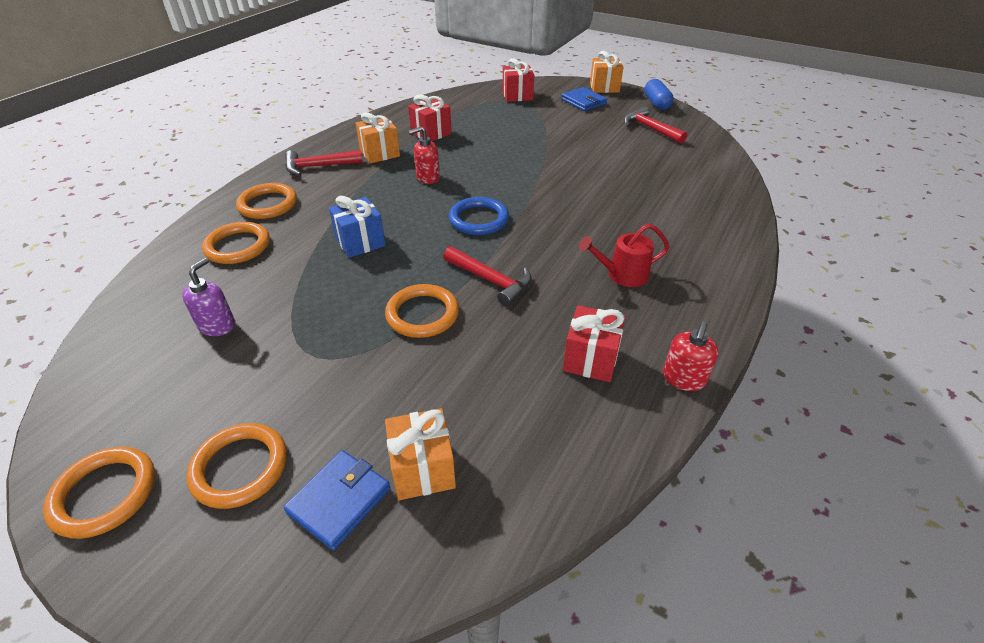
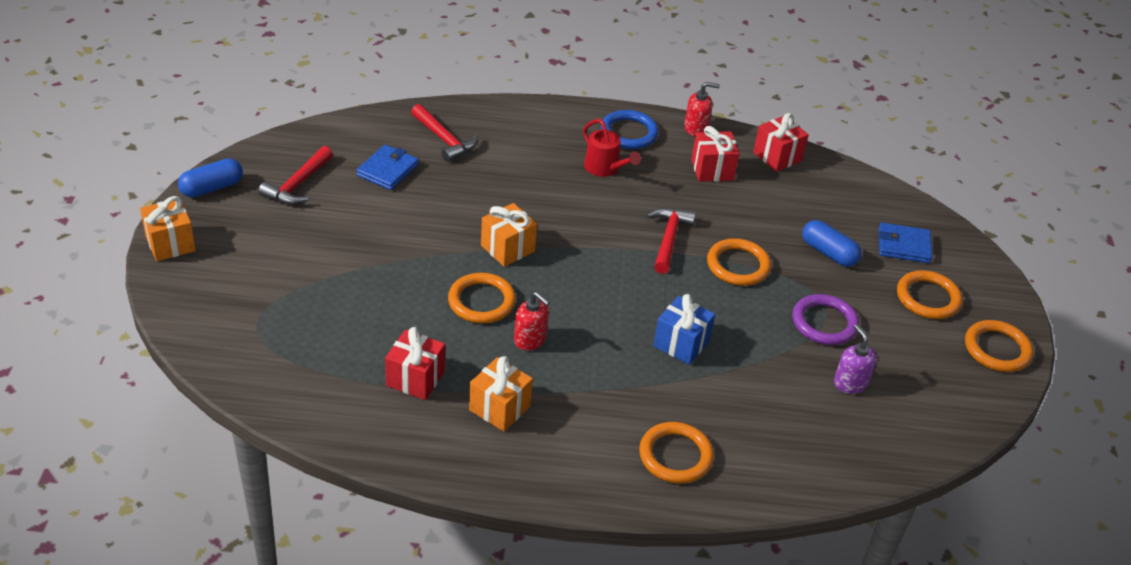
camera: 120 degrees left, 0 degrees up
purple soap dispenser [182,257,235,336] -> purple soap dispenser turned 75 degrees clockwise [834,324,877,394]
orange ring [202,222,270,264] -> orange ring moved to [448,273,516,323]
red hammer [285,150,363,176] -> red hammer moved to [411,104,478,162]
orange gift [385,408,456,500] -> orange gift moved to [481,203,537,267]
blue ring [449,197,509,235] -> blue ring moved to [601,110,658,149]
red gift [503,58,534,102] -> red gift moved to [753,113,809,172]
blue wallet [561,87,608,111] -> blue wallet moved to [356,145,419,190]
none -> purple ring [793,294,859,345]
none -> blue capsule [802,220,862,267]

